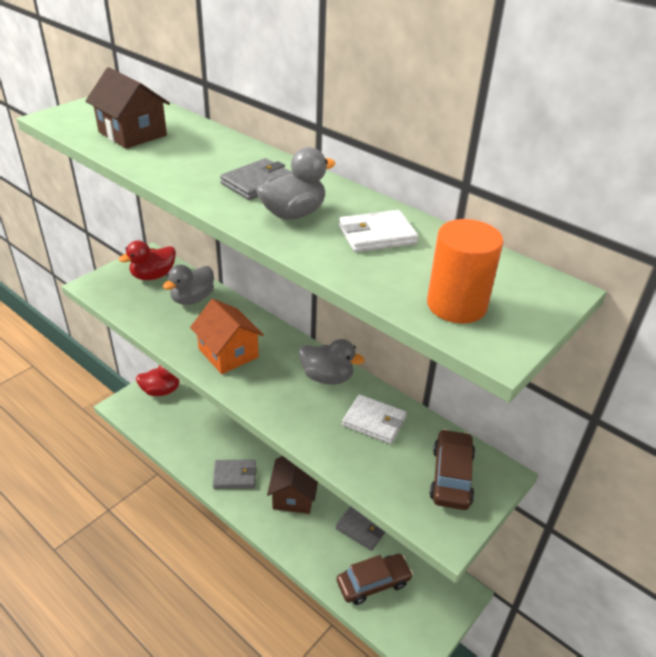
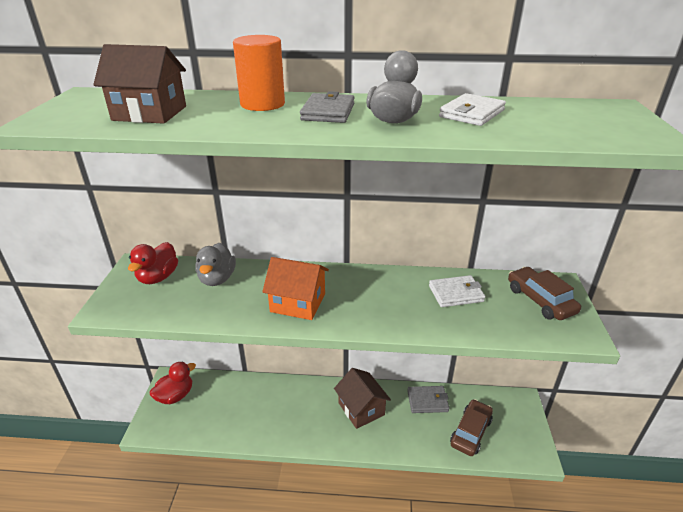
camera: 35 degrees left, 5 degrees down
grey wallet [213,459,256,489] -> none
grey duck [299,339,364,385] -> none
orange cylinder [427,219,504,323] -> orange cylinder moved to [233,35,285,111]

